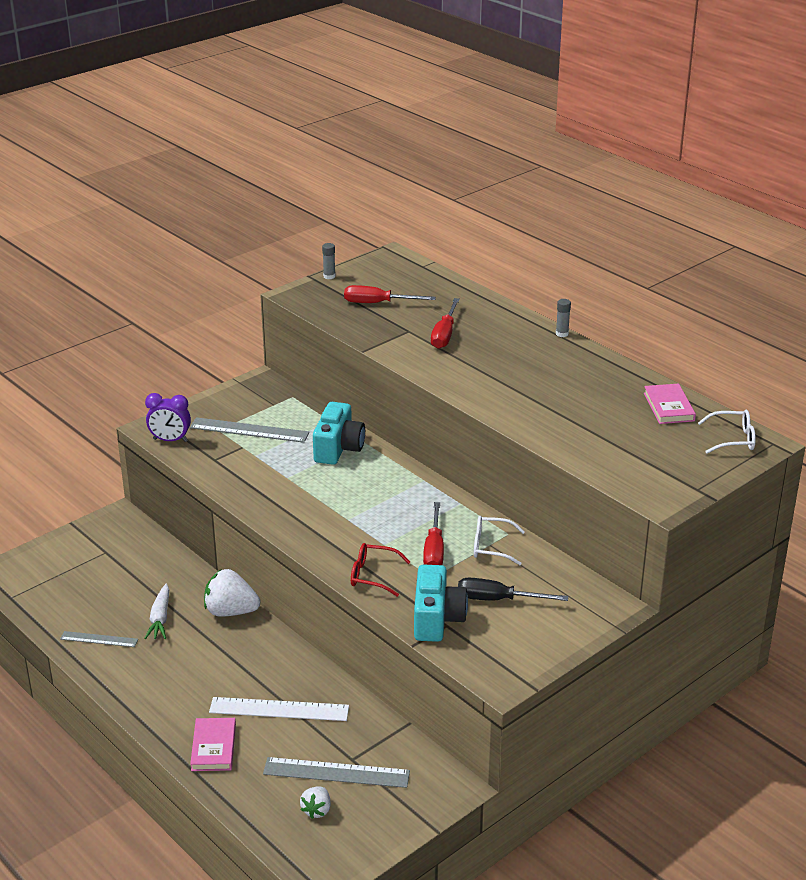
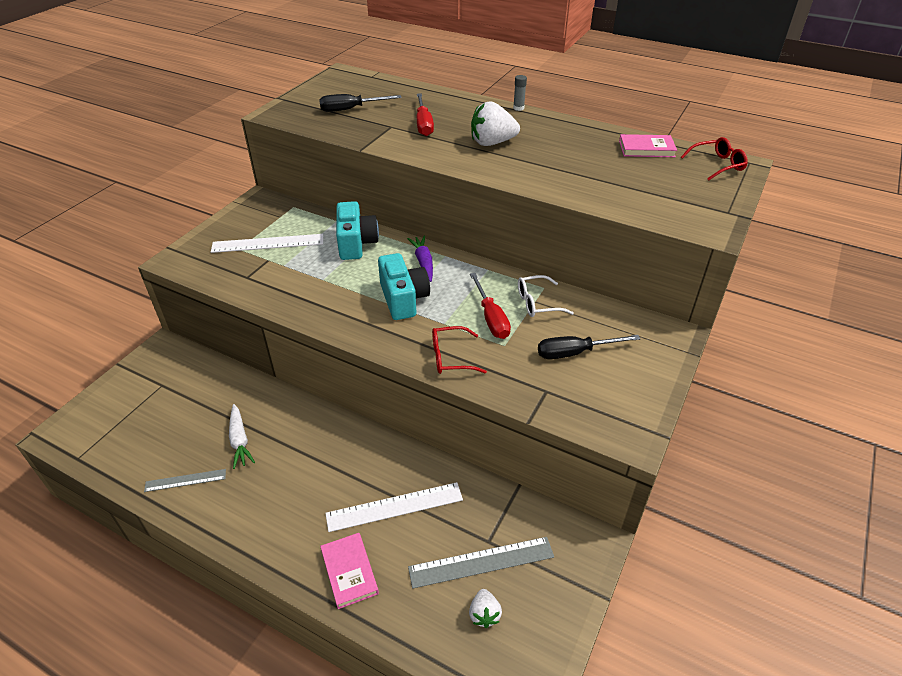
camera: 20 degrees left, 10 degrees up
purple clock [145,393,191,442] -> none
grey ruler [190,417,309,443] -> white ruler [211,234,323,253]
white strawberry [204,569,261,617] -> white strawberry moved to [471,101,520,146]
grey glue stick [322,243,336,279] -> none
red screwdriver [344,285,436,303] -> black screwdriver [319,94,402,112]
turquoise camera [414,565,468,642] -> turquoise camera moved to [378,253,430,320]
pink book [644,383,696,424] -> pink book turned 60 degrees counterclockwise [619,134,677,157]
white glasses [698,410,756,454] -> red glasses [681,137,748,180]
none -> purple carrot [407,236,433,282]

